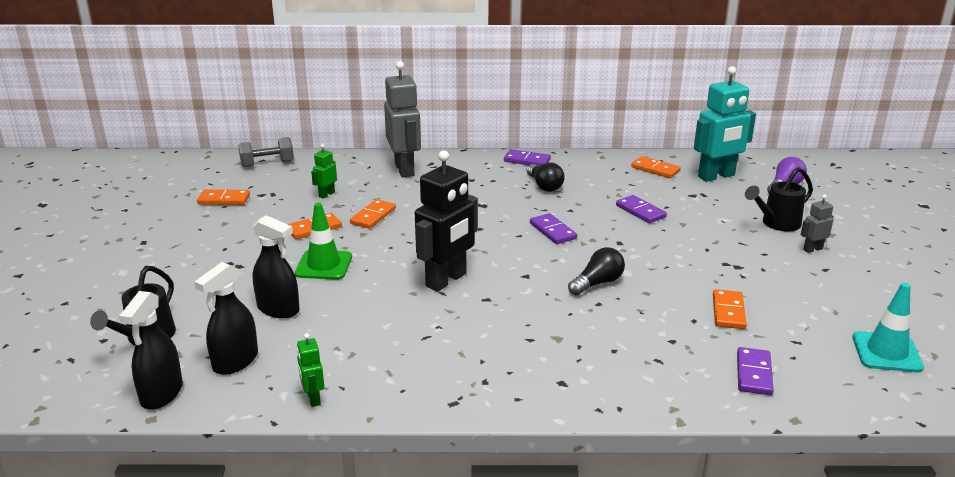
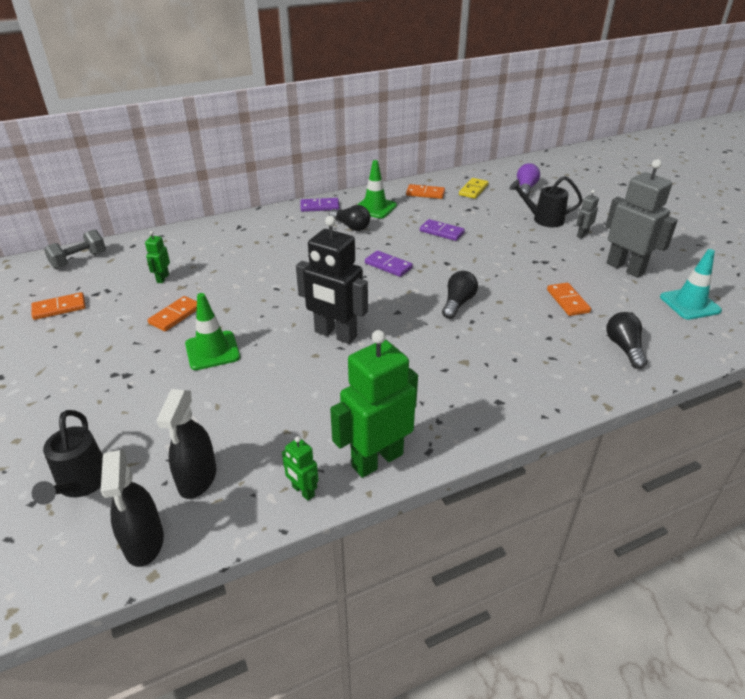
camera: 25 degrees left, 10 degrees up
black spray bottle [252,215,300,318] -> none
orange domino [350,199,396,229] -> none
grey robot [384,61,421,177] -> grey robot moved to [605,159,678,278]
black robot [415,150,478,292] -> black robot turned 105 degrees clockwise [296,216,368,344]
turquoise robot [694,66,756,182] -> yellow domino [459,178,489,199]
purple domino [737,347,774,395] -> black light bulb [607,312,647,369]
black watering can [745,167,813,231] -> black watering can turned 60 degrees clockwise [509,176,583,227]
none -> green robot [330,330,418,478]
none -> green traffic cone [357,160,397,219]

